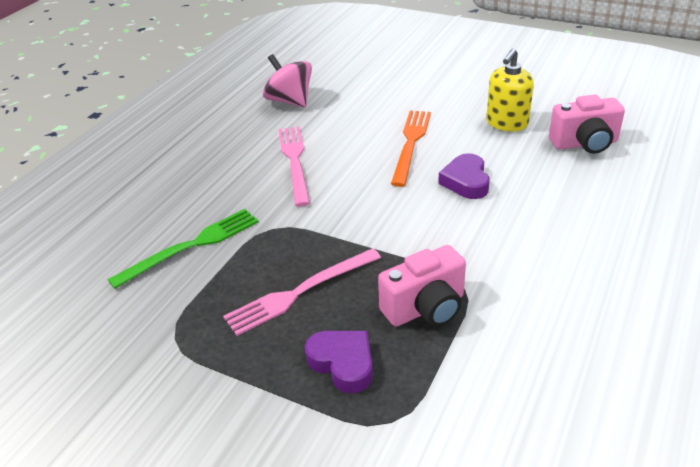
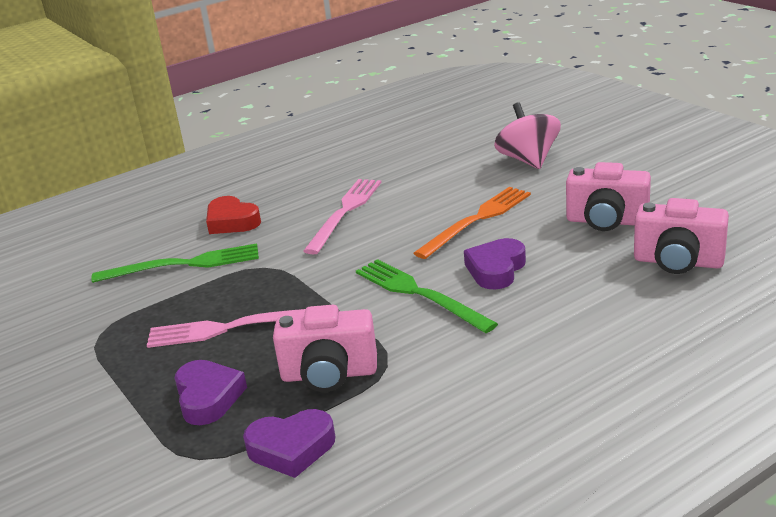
camera: 30 degrees right, 10 degrees down
pink spinning top [263,54,312,107] -> pink spinning top moved to [494,102,561,169]
yellow soap dispenser [487,48,534,132] -> pink camera [566,162,651,231]
none -> red heart [206,196,261,234]
none -> purple heart [243,409,336,478]
none -> green fork [356,259,498,333]

